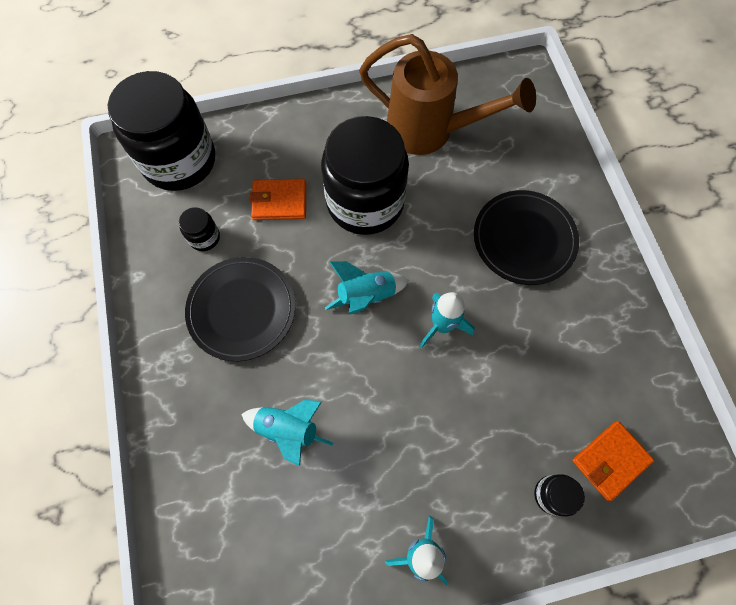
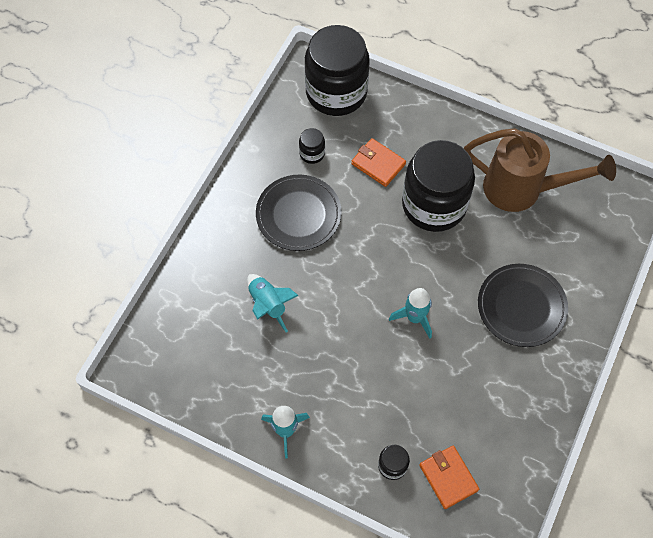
camera: 40 degrees right, 5 degrees down
turquoise rocket [325,261,409,315] -> none
brown watering can [359,34,536,155] -> brown watering can turned 45 degrees counterclockwise [464,128,616,212]
orange wallet [572,421,654,501] -> orange wallet turned 60 degrees clockwise [419,446,479,509]

